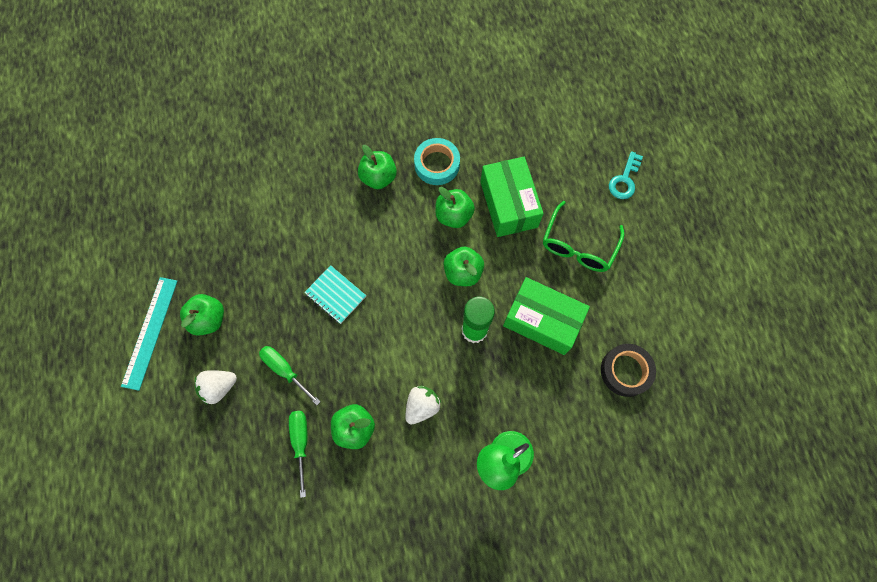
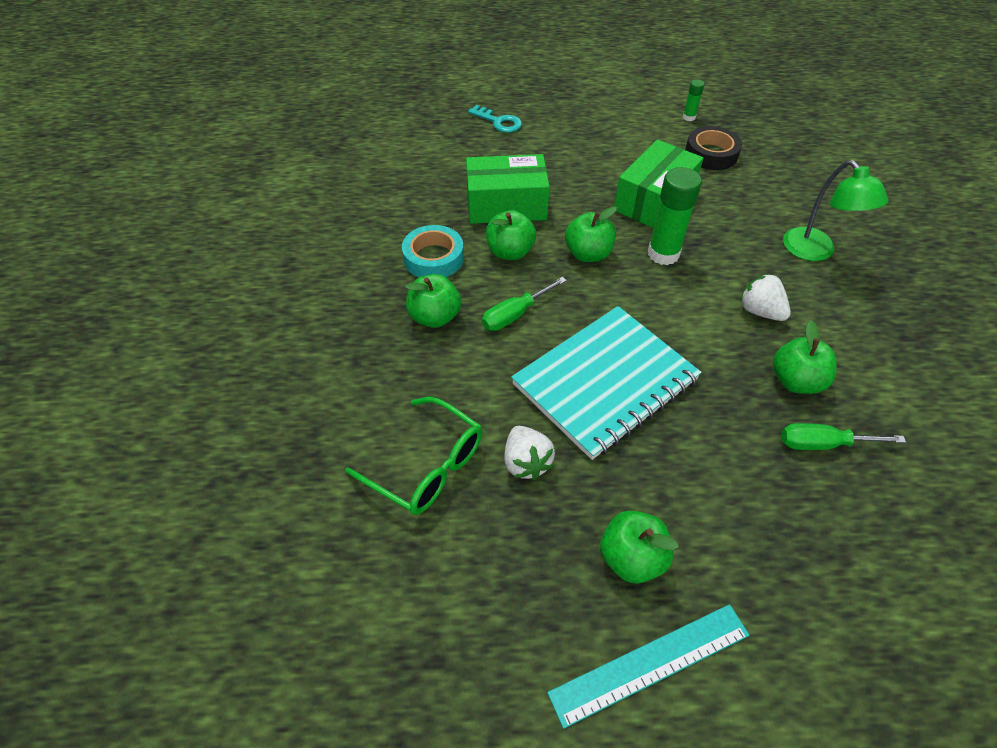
camera: 80 degrees left, 20 degrees down
turquoise ruler [121,277,178,391] -> turquoise ruler turned 45 degrees counterclockwise [547,604,750,729]
white strawberry [195,370,237,405] -> white strawberry moved to [504,426,555,480]
green screwdriver [259,346,321,405] -> green screwdriver moved to [482,277,567,331]
turquoise notebook [304,265,366,324] -> turquoise notebook [511,306,702,460], size x2.11
green glasses [543,201,624,272] -> green glasses moved to [345,397,483,515]
none -> green glue stick [683,79,705,121]

